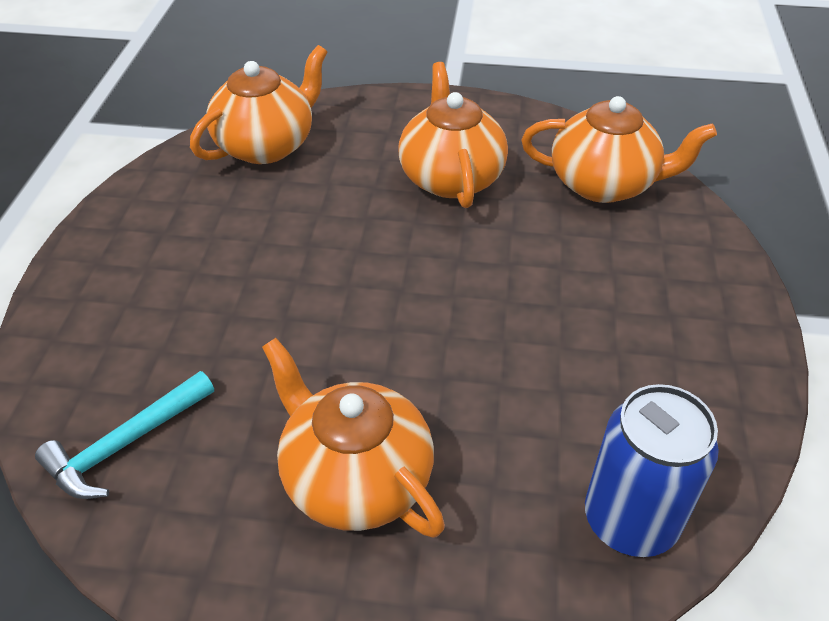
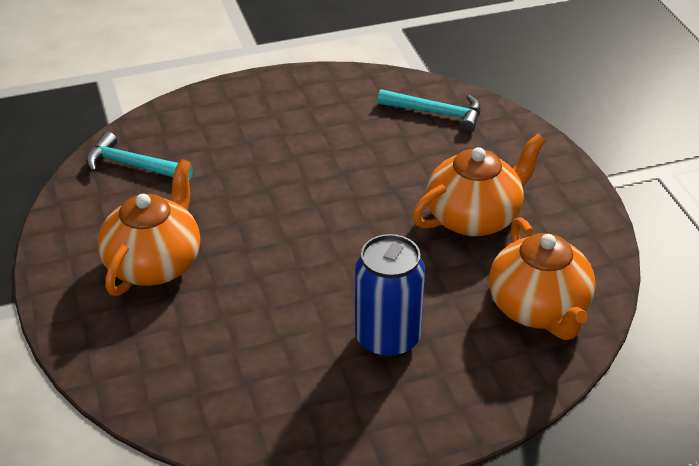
camera: 65 degrees right, 5 degrees down
orange teapot [190,45,327,164] -> turquoise hammer [377,89,481,133]
blue can [585,384,719,557] -> blue can moved to [355,234,425,359]

